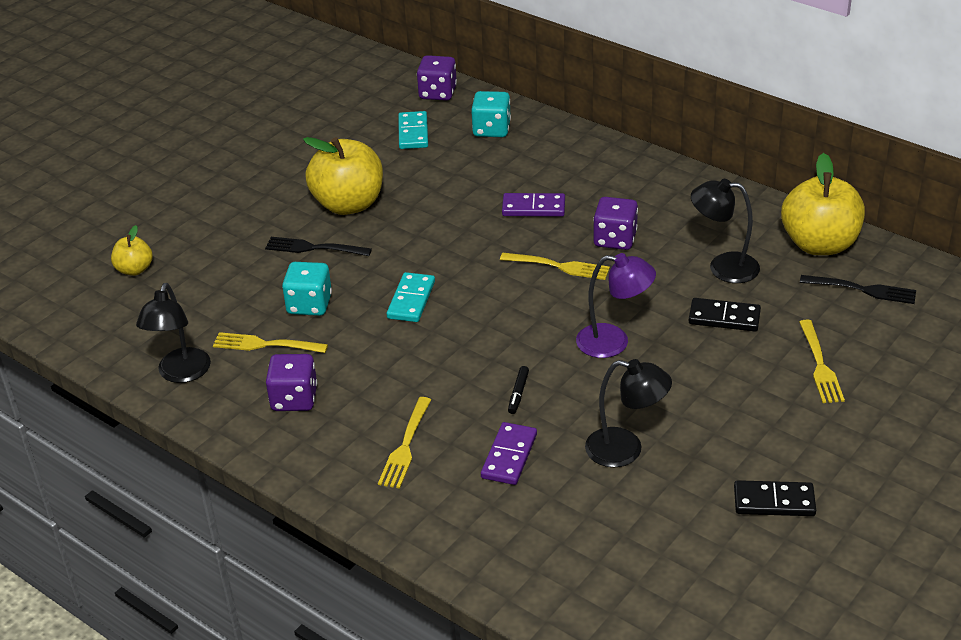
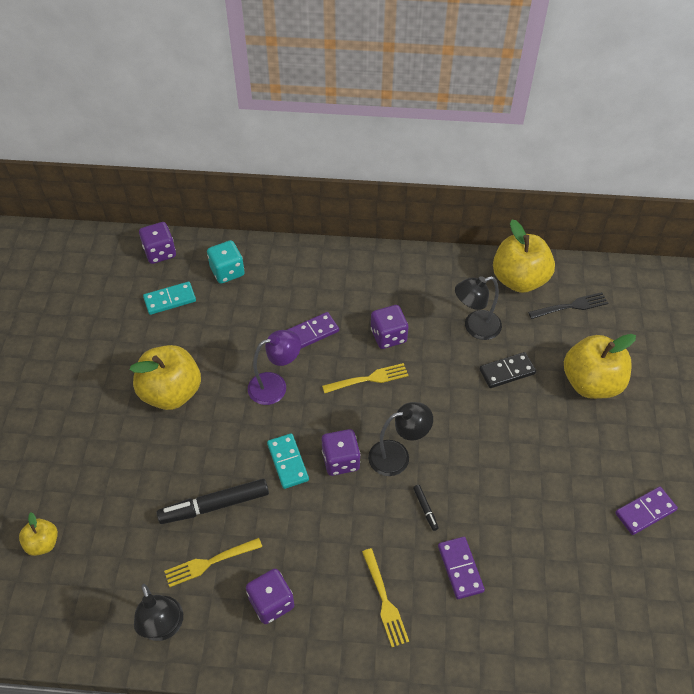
camera: 35 degrees left, 15 degrees up
black fork [265,237,372,256] -> none
turquoise dice [282,262,332,316] -> black marker [157,479,269,524]
turquoise domino [398,111,428,149] -> turquoise domino turned 75 degrees counterclockwise [143,282,196,315]
purple lamp [576,253,656,358] -> purple lamp moved to [248,330,301,405]
black lamp [585,359,672,467] -> black lamp moved to [368,402,433,476]
black domino [734,480,816,516] -> purple domino [615,487,678,535]
yellow fork [799,320,845,403] -> yellow apple [564,334,636,399]
none -> purple dice [322,429,360,476]

